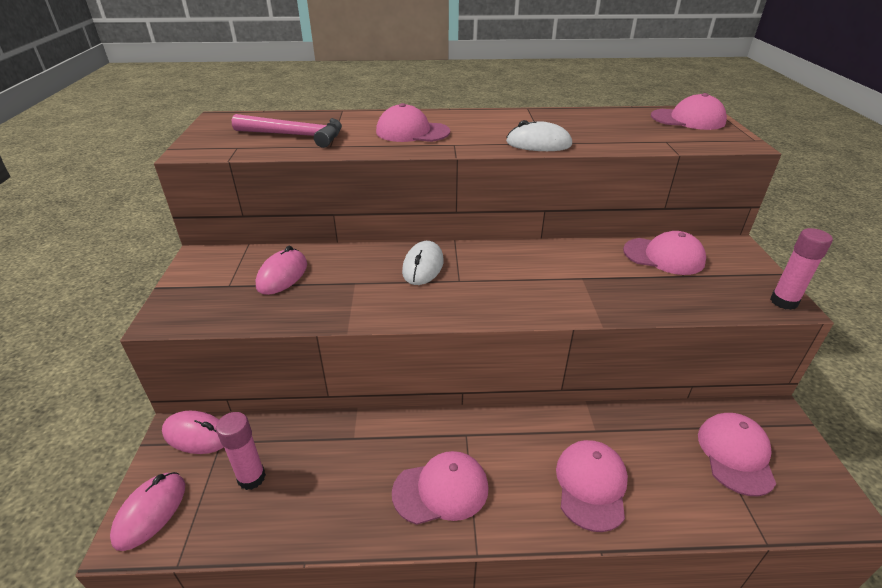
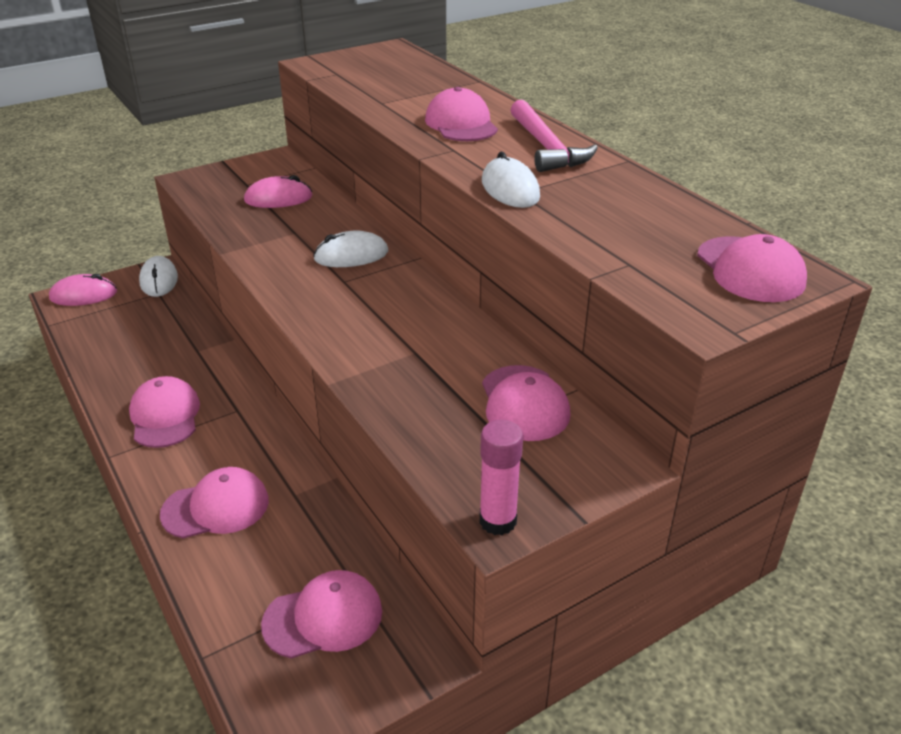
camera: 60 degrees right, 0 degrees up
pink mouse [162,411,224,454] -> white mouse [139,256,178,297]
pink glue stick [216,412,266,490] -> none
pink hammer [232,114,342,148] -> pink hammer moved to [511,100,598,172]
pink cap [392,451,489,525] -> pink cap turned 150 degrees counterclockwise [129,376,200,448]

